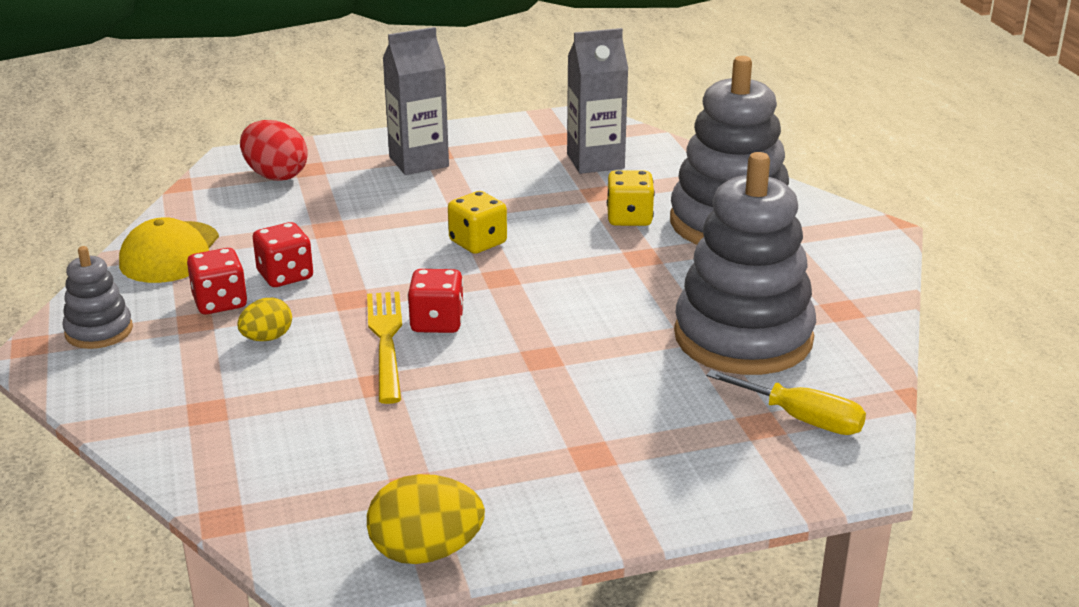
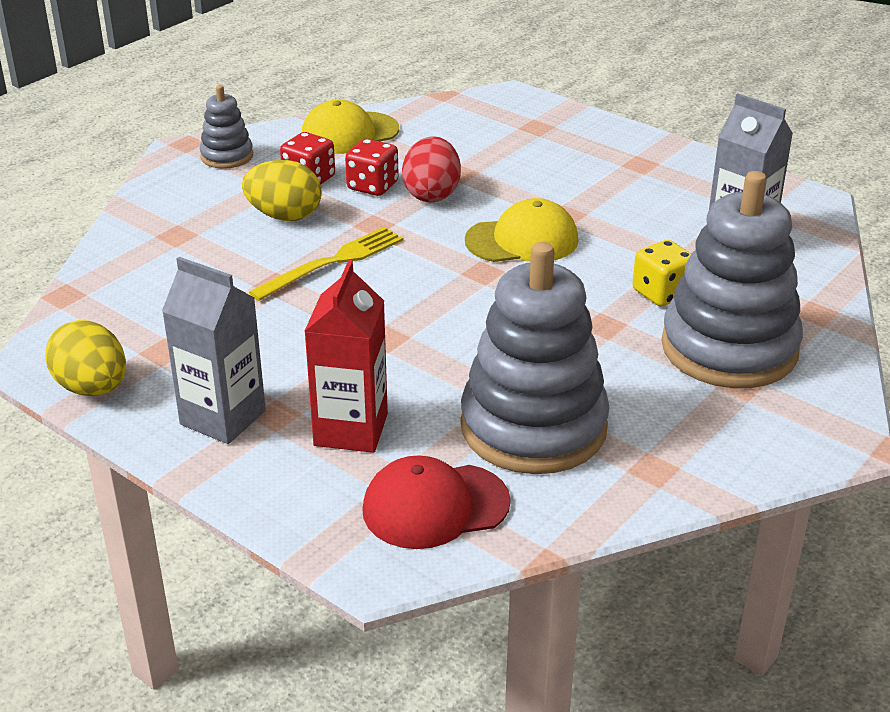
camera: 55 degrees right, 5 degrees up
yellow egg [238,298,292,341] -> yellow egg [242,160,322,221], size x1.64
red egg [240,120,308,181] -> red egg moved to [402,136,461,202]
grey carton [383,27,449,175] -> grey carton moved to [162,257,266,444]
red dice [408,269,464,333] -> none
yellow dice [448,191,507,254] -> yellow cap [465,198,578,262]
yellow screwdriver [706,370,866,435] -> red cap [362,455,511,549]
none -> red carton [304,260,388,453]

